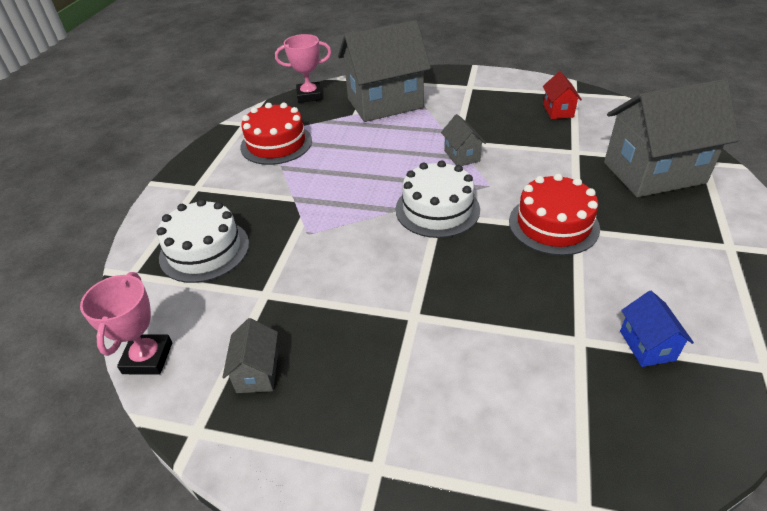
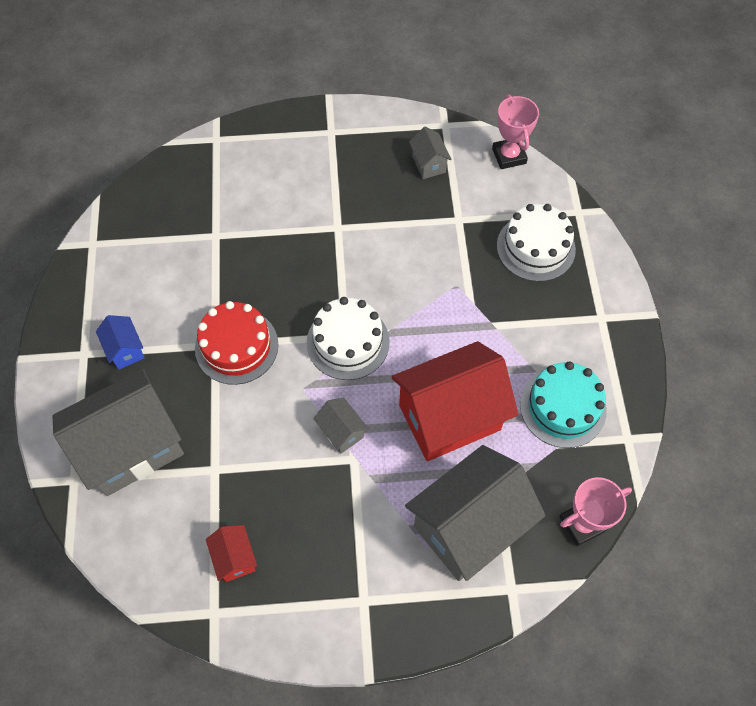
camera: 160 degrees right, 20 degrees up
red cake [240,103,312,165] -> turquoise cake [520,361,607,448]
blue house [620,291,694,367] -> blue house moved to [96,315,145,369]
none -> red house [392,341,518,461]

